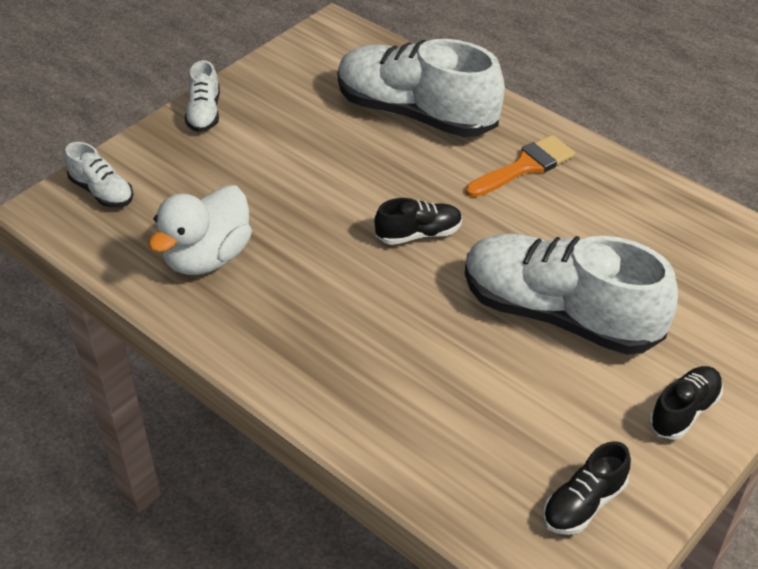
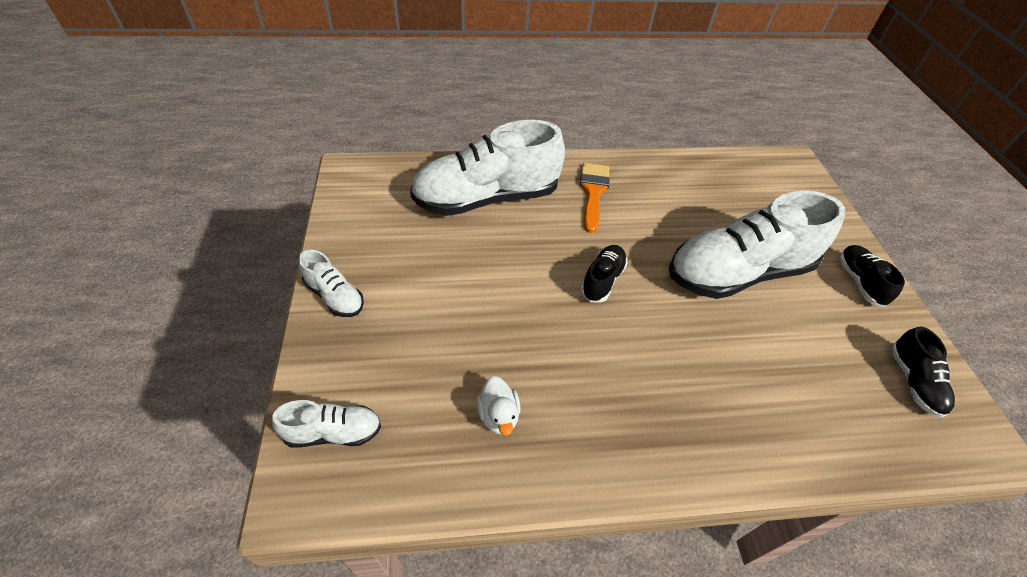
camera: 50 degrees left, 5 degrees up
white duck [149,185,252,275] -> white duck [476,376,521,436], size x0.52

